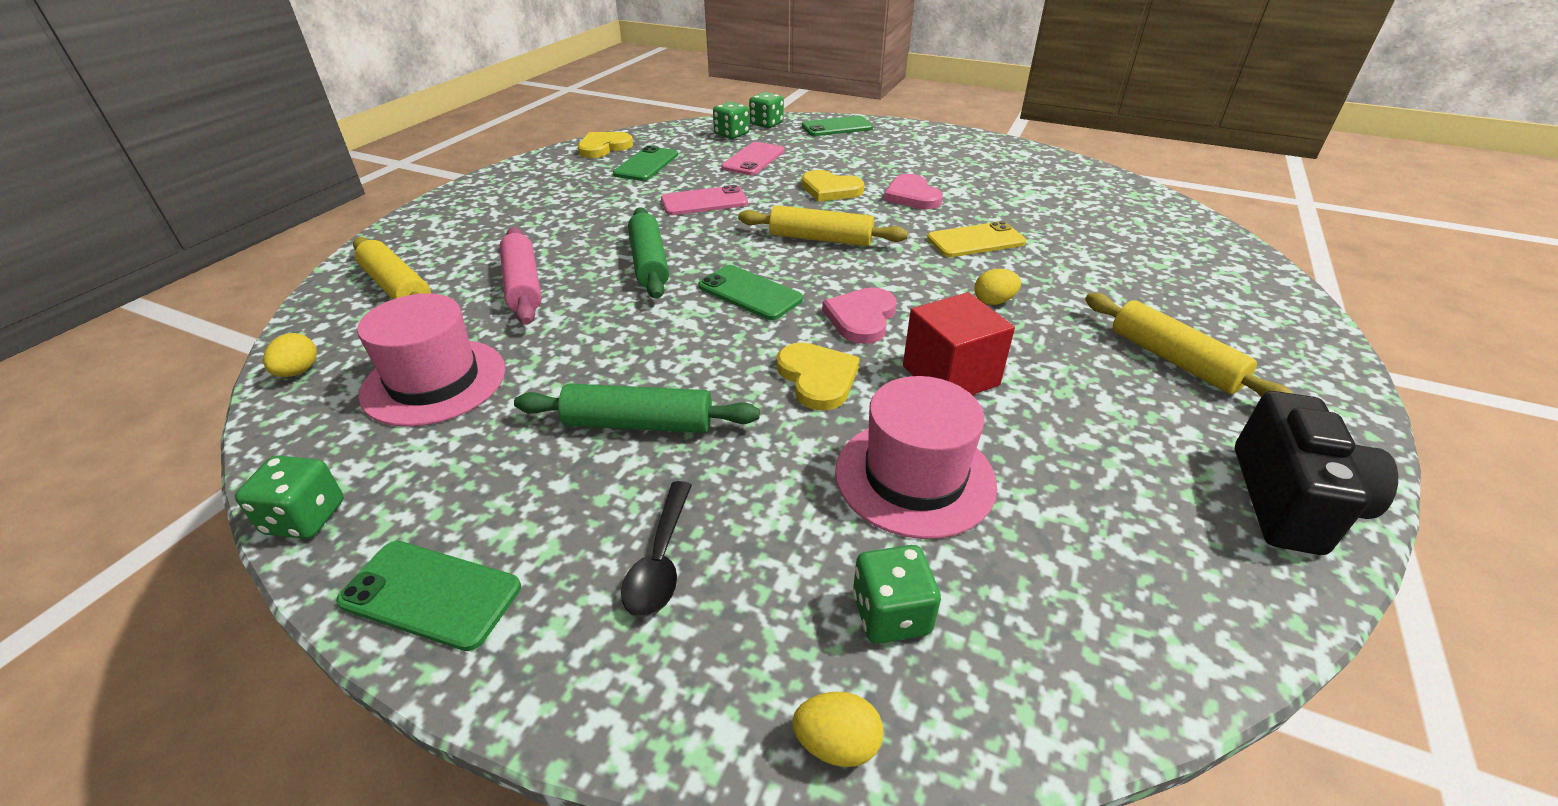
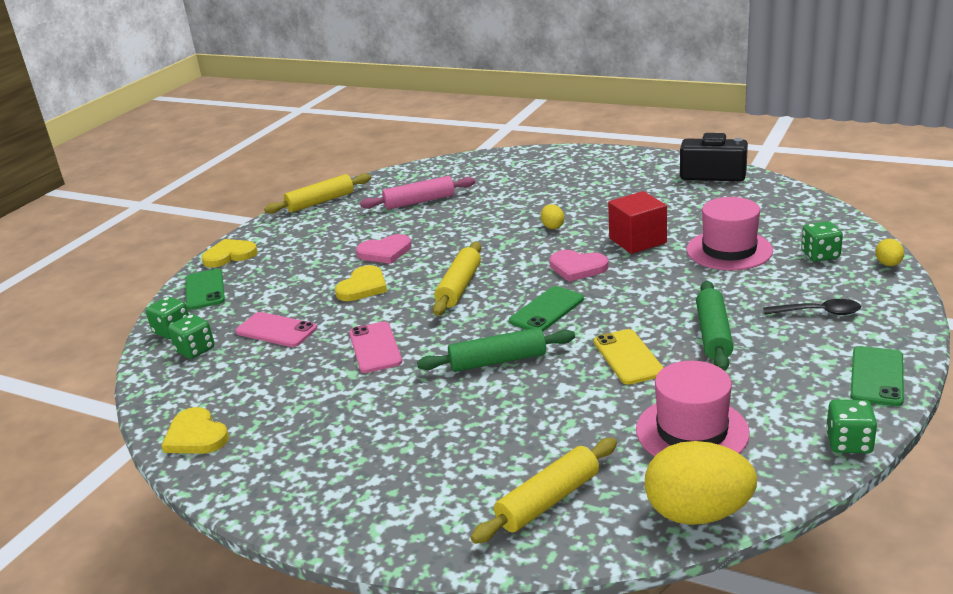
camera: 85 degrees left, 10 degrees down
yellow egg [263,333,317,377] -> yellow egg [645,441,757,525], size x2.21
pink rolling pin [499,227,542,325] -> pink rolling pin moved to [360,176,475,210]
green phone [613,146,678,181] -> none
yellow heart [777,343,860,411] -> yellow heart moved to [202,239,257,268]
yellow phone [927,221,1026,257] -> yellow phone moved to [594,329,664,385]
yellow rolling pin [1085,293,1293,397] -> yellow rolling pin moved to [264,174,371,214]

